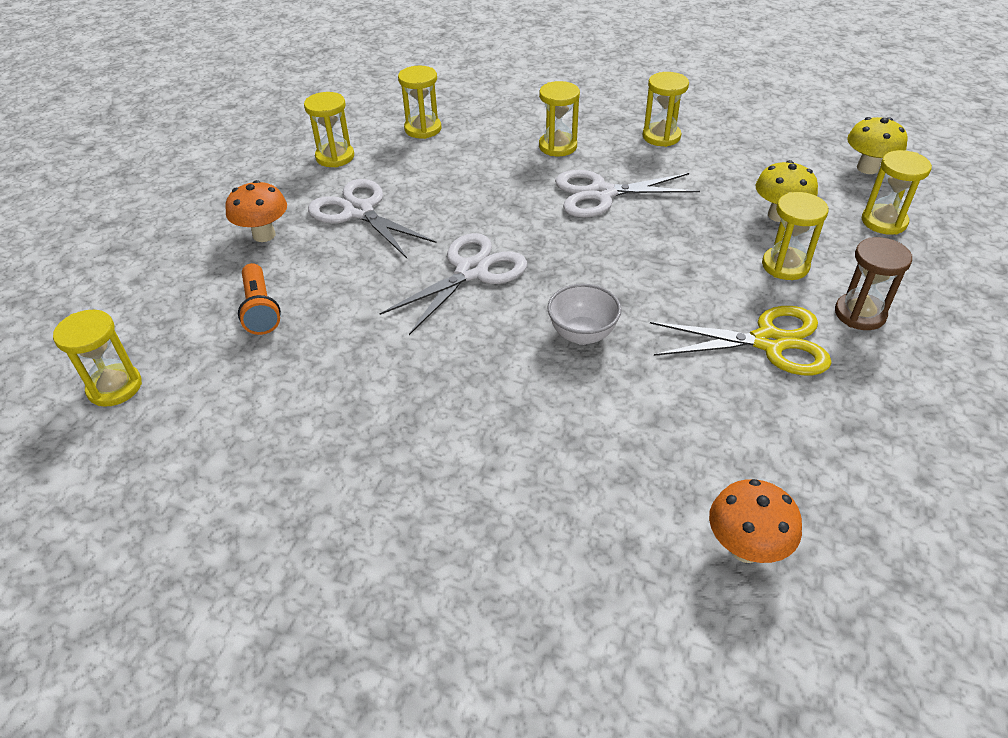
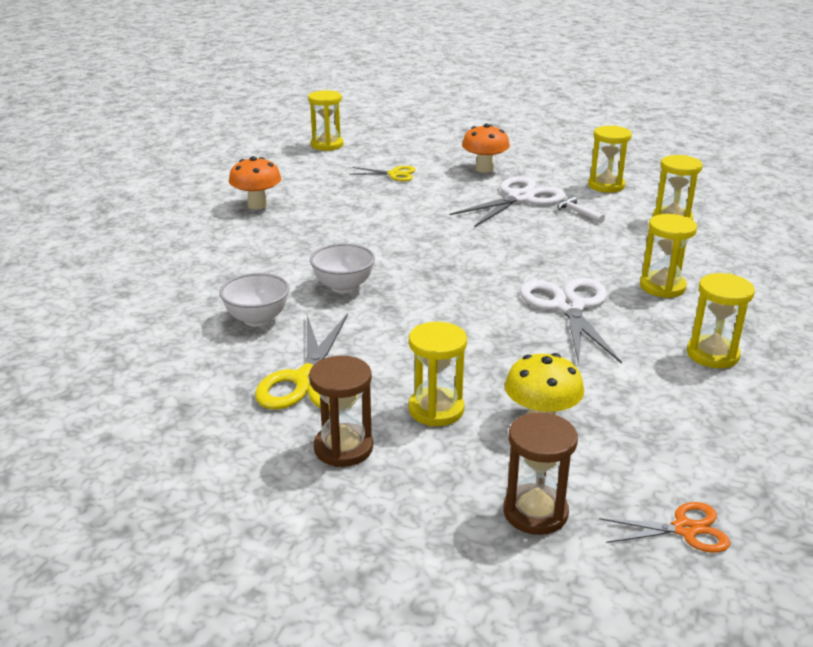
camera: 90 degrees right, 15 degrees down
orange flashlight [238,263,281,335] -> yellow scissors [349,166,416,181]
white scissors [379,233,527,335] -> none
orange mushroom [709,479,802,563] -> orange mushroom moved to [229,156,281,209]
yellow mushroom [847,117,908,174] -> orange scissors [599,502,731,553]
yellow hourglass [862,150,932,235] -> brown hourglass [503,412,578,535]
none -> white bowl [219,273,290,327]
none -> white hammer [557,196,605,223]

